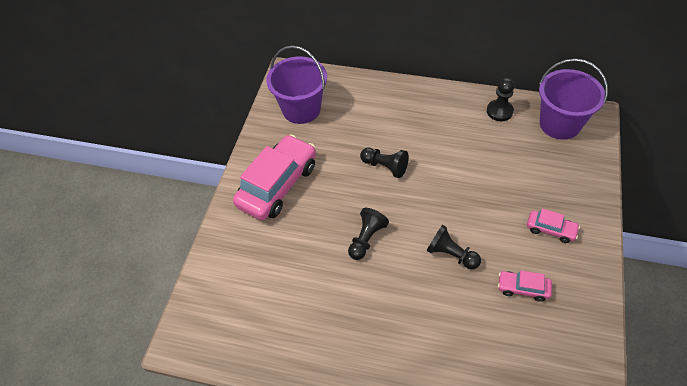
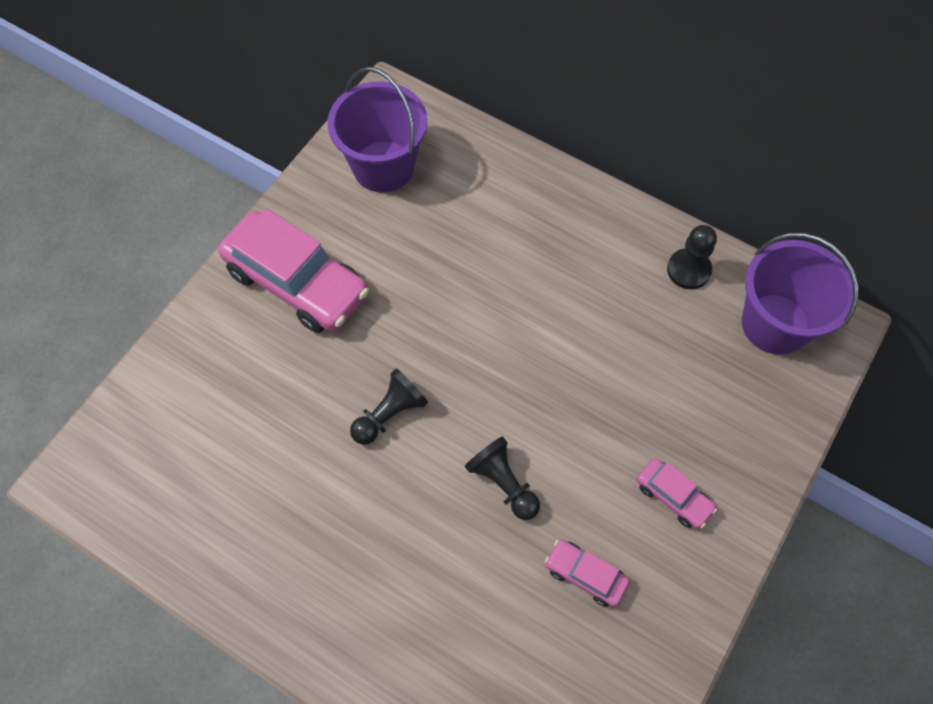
camera: 15 degrees right, 10 degrees up
pink car [233,134,316,220] -> pink car turned 75 degrees clockwise [218,209,369,333]
black pawn [360,148,409,178] -> none

